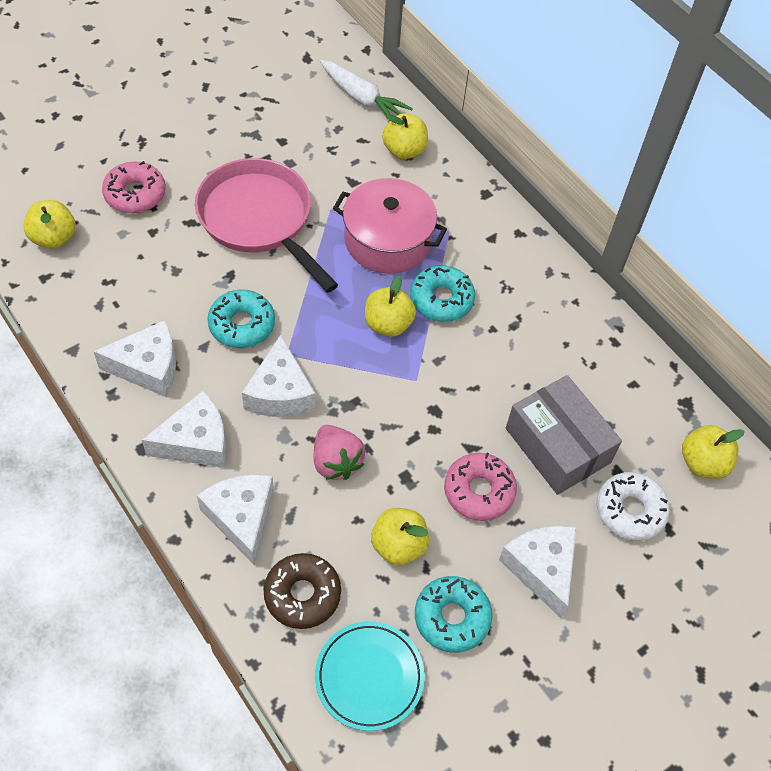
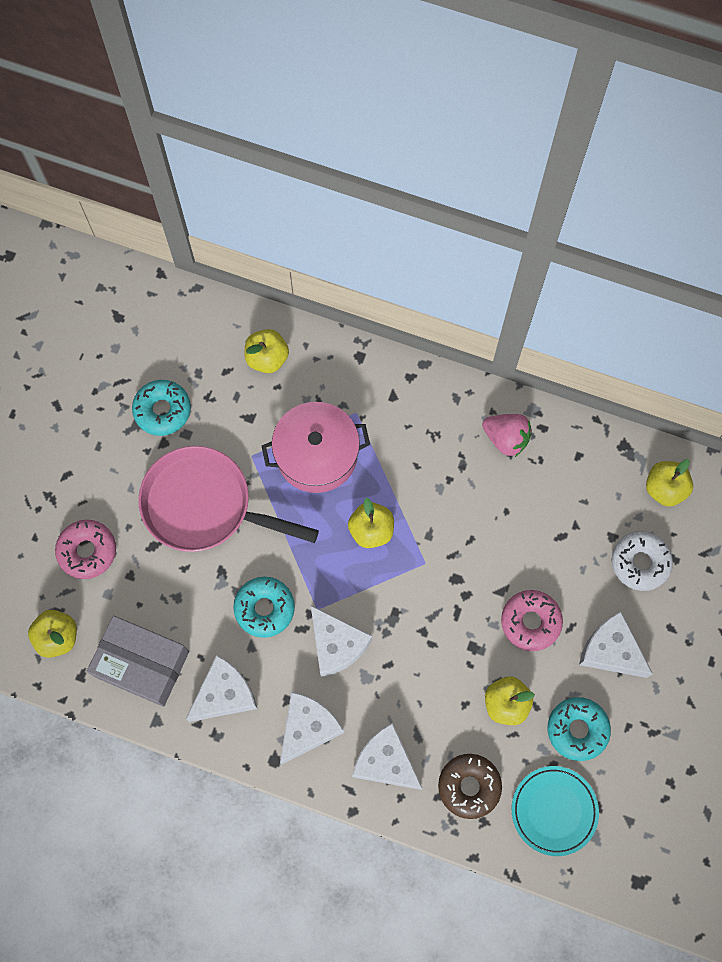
camera: 30 degrees left, 15 degrees up
pink strawberry [313,425,365,480] -> pink strawberry moved to [482,414,532,457]
white carrot [320,60,413,115] -> none
turquoise donut [410,265,475,322] -> turquoise donut moved to [132,380,191,436]
grey box [506,375,622,495] -> grey box moved to [87,616,189,707]

